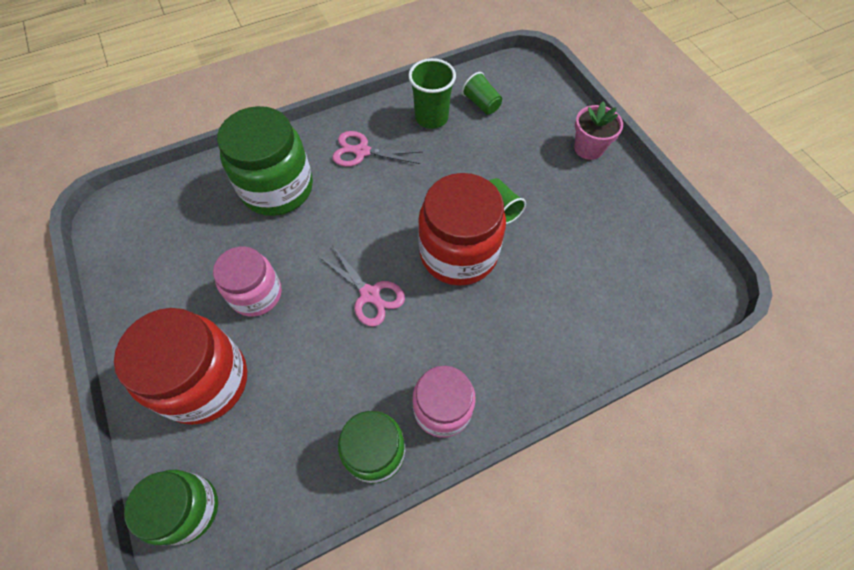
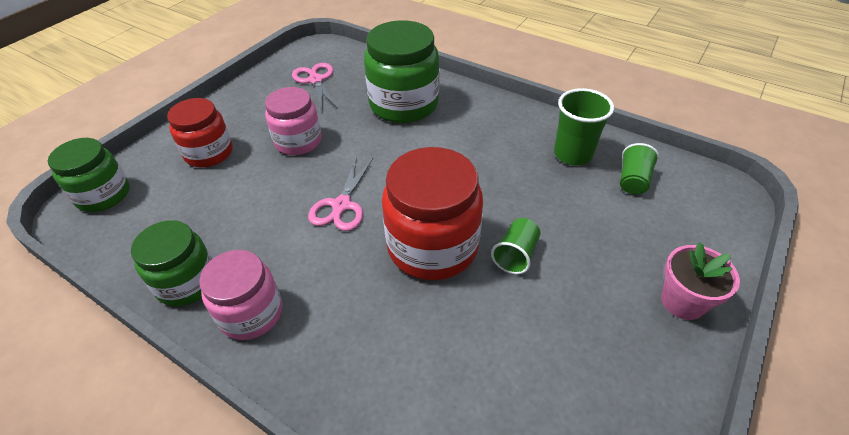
camera: 60 degrees right, 15 degrees down
red jar [114,308,247,425] -> red jar [167,98,233,167], size x0.64
pink scissors [332,131,422,167] -> pink scissors moved to [292,63,338,110]

